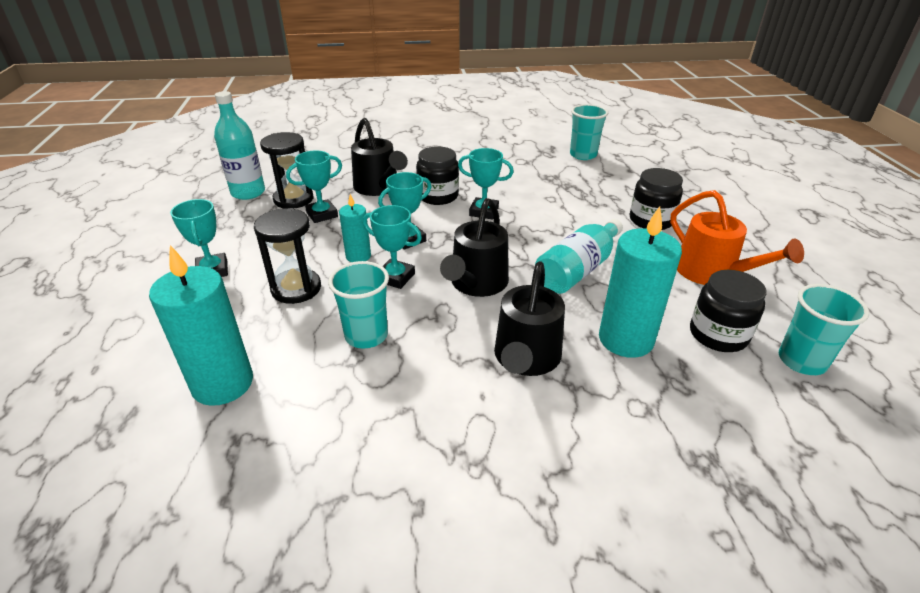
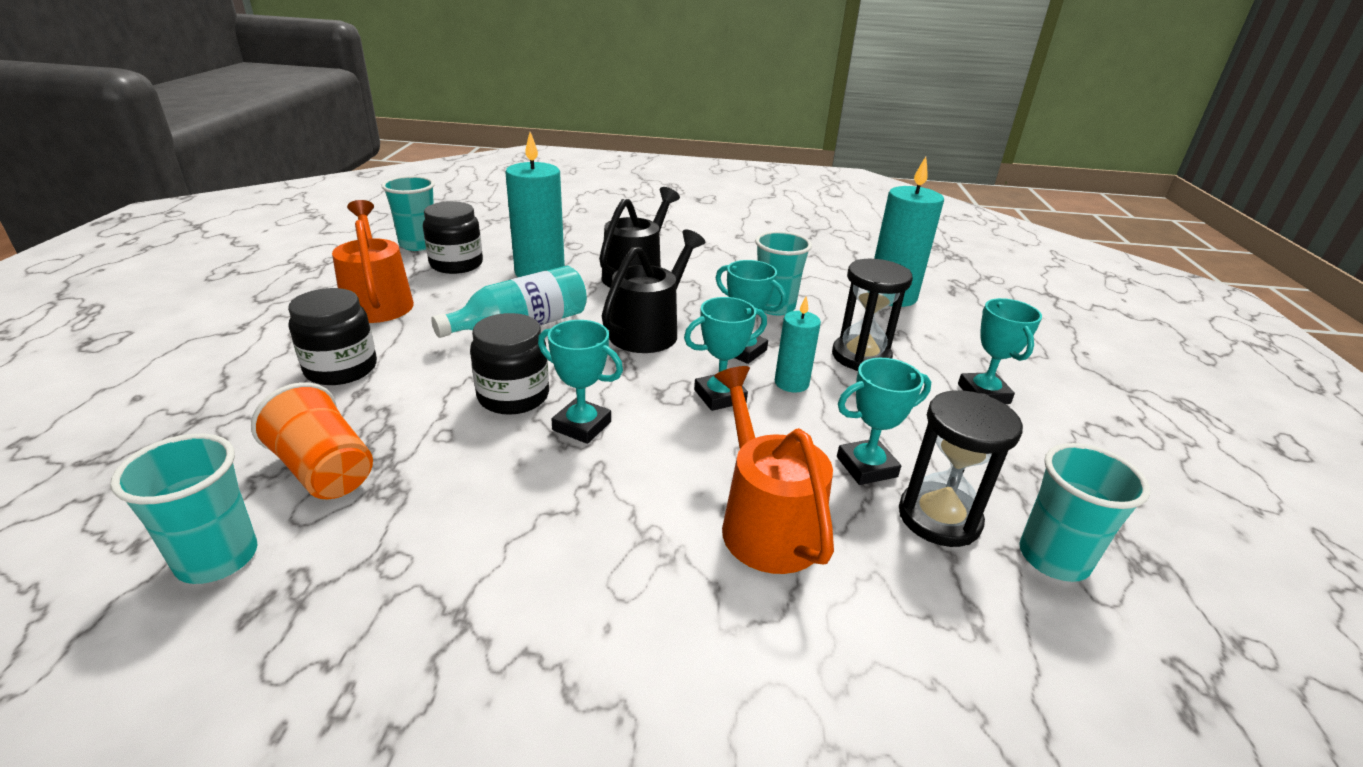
camera: 170 degrees left, 5 degrees down
turquoise bottle [214,91,265,200] -> turquoise cup [1019,443,1150,582]
black watering can [351,118,408,196] -> orange watering can [714,366,834,574]
black jar [416,146,459,205] -> black jar moved to [470,313,549,415]
none -> orange cup [251,382,373,499]

